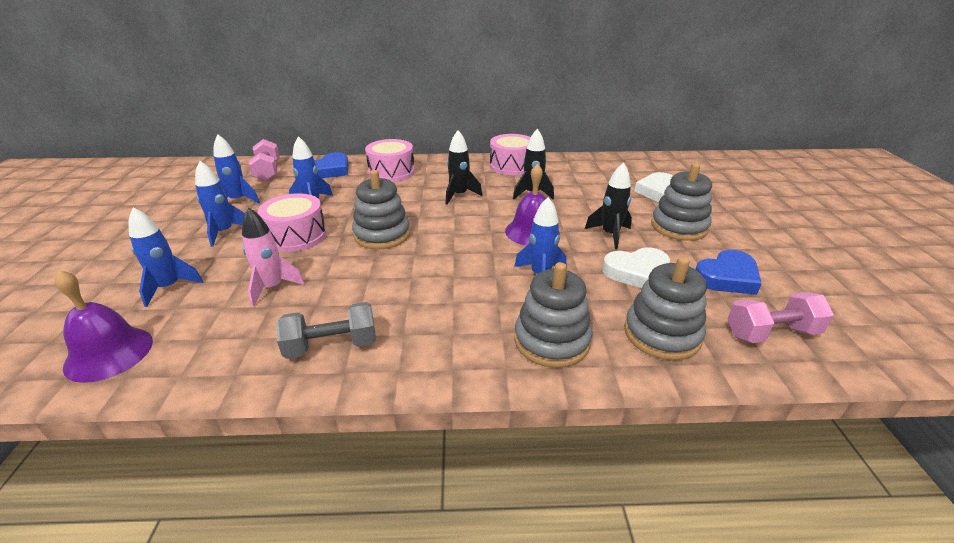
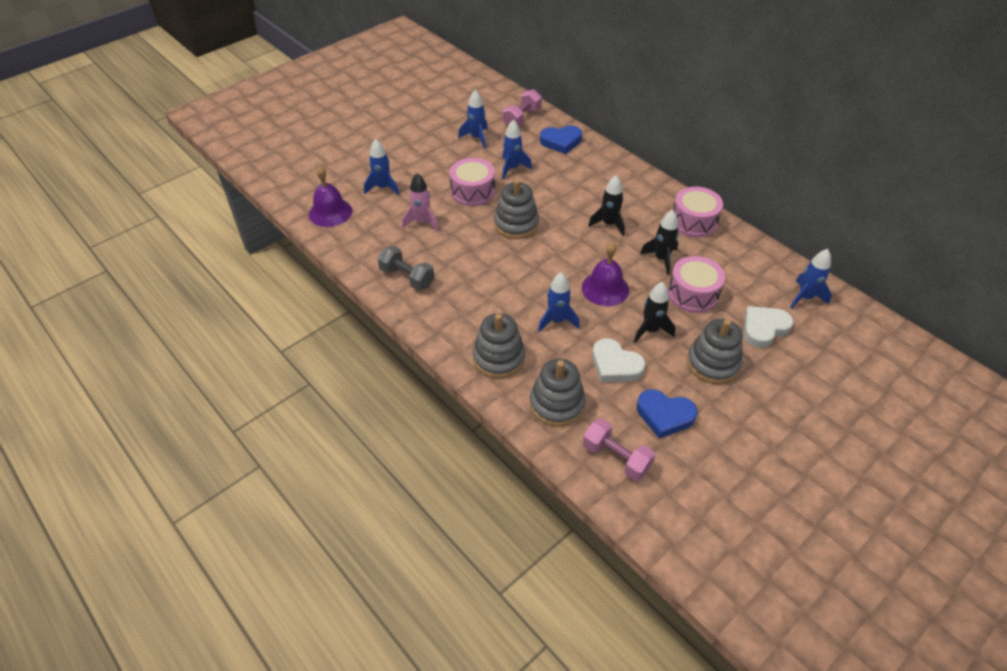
camera: 50 degrees right, 15 degrees up
blue rocket [195,161,245,247] -> blue rocket moved to [790,249,832,309]
pink drum [365,139,415,182] -> pink drum moved to [668,256,725,313]

